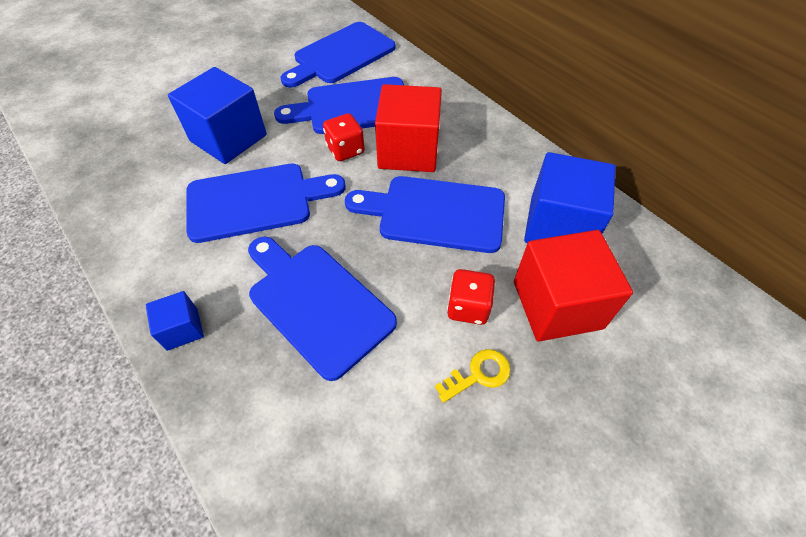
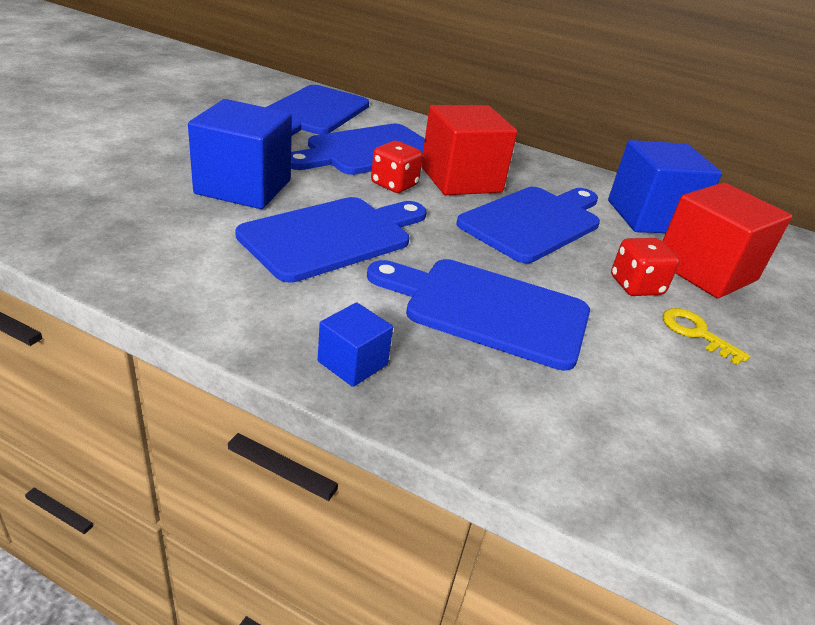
camera: 30 degrees left, 20 degrees down
blue cutting board [345,176,505,253] -> blue cutting board turned 150 degrees clockwise [456,187,600,263]
yellow key [435,349,511,403] -> yellow key turned 75 degrees counterclockwise [663,308,750,365]

